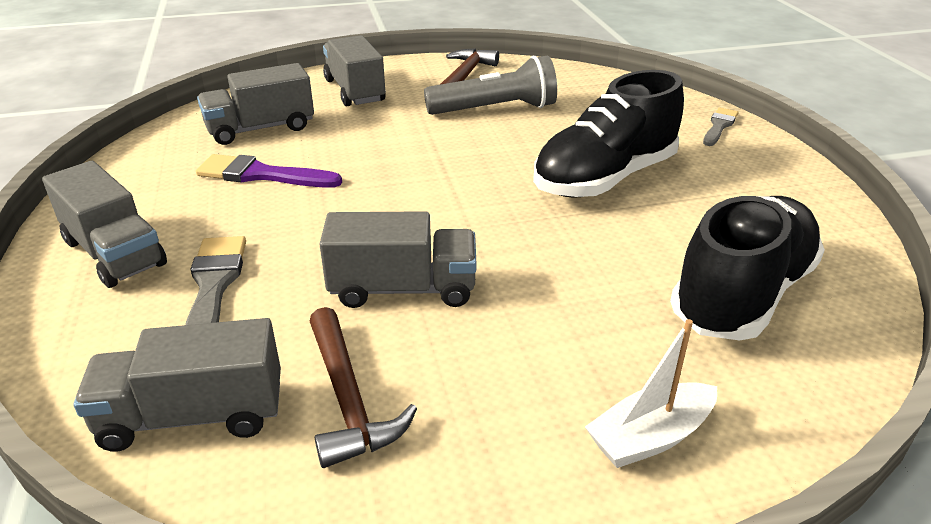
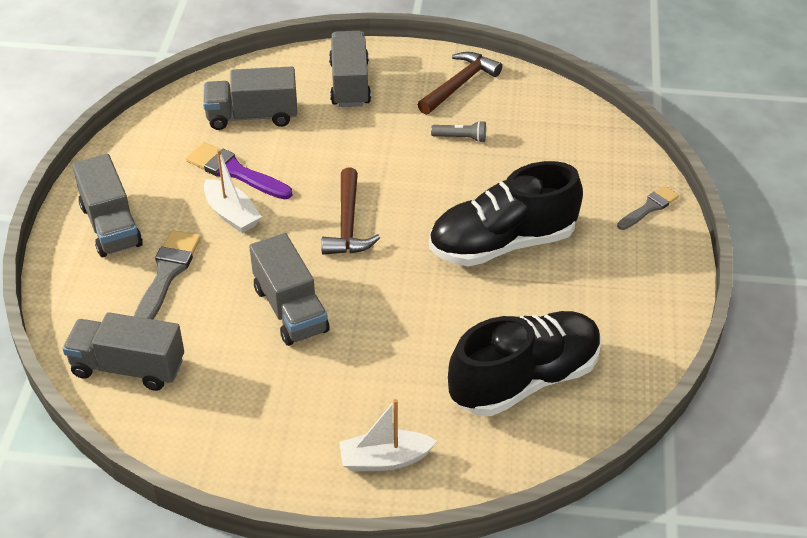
camera: 20 degrees right, 10 degrees up
brown hammer [310,307,417,468] -> brown hammer moved to [321,168,380,255]
grey truck [319,211,476,308] -> grey truck turned 45 degrees clockwise [249,233,330,346]
grey flashlight [424,56,557,115] -> grey flashlight [431,120,486,143], size x0.46
none -> white boat [204,149,262,233]

